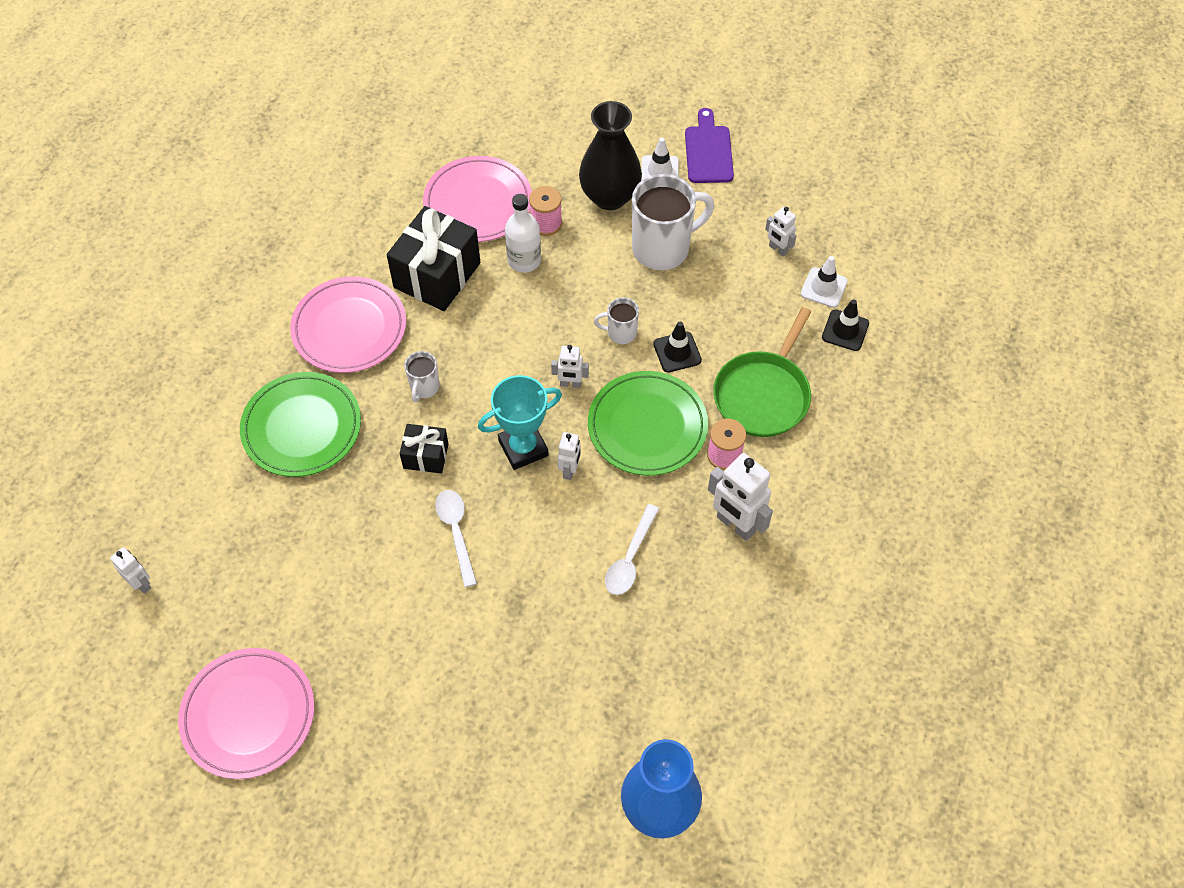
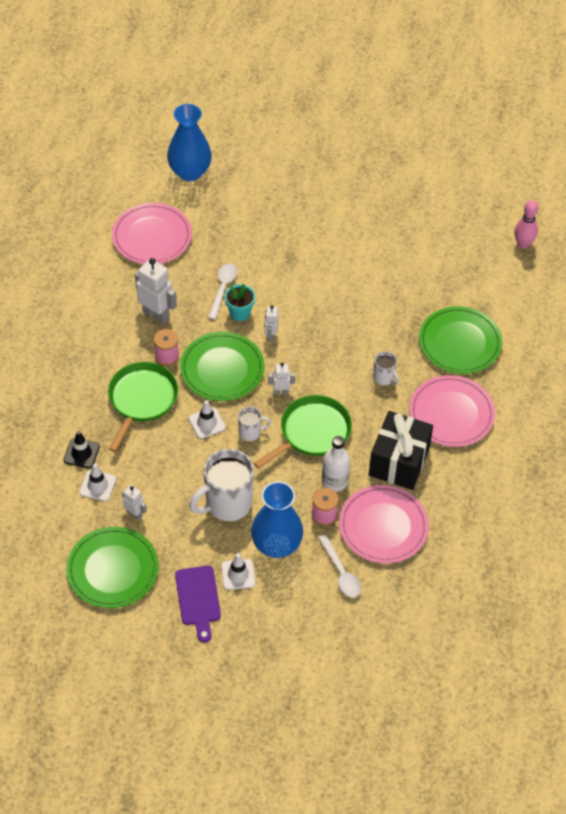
camera: 170 degrees right, 5 degrees down
white robot [110,547,151,594] -> pink bowling pin [514,200,538,249]
pink plate [178,648,314,779] -> pink plate moved to [112,203,192,264]
black gift [399,424,449,474] -> none
white mug [404,351,440,402] -> white mug turned 135 degrees clockwise [373,351,399,385]
white spoon [435,490,477,587] -> white spoon moved to [318,534,361,598]
turquoise trophy [478,375,562,470] -> none
black vase [579,101,642,210] -> blue vase [251,481,303,558]
black traffic cone [653,322,702,373] -> white traffic cone [189,400,226,439]
none -> green plate [66,527,159,608]
none -> turquoise flower pot [225,284,255,321]
none -> green pan [254,395,352,469]

